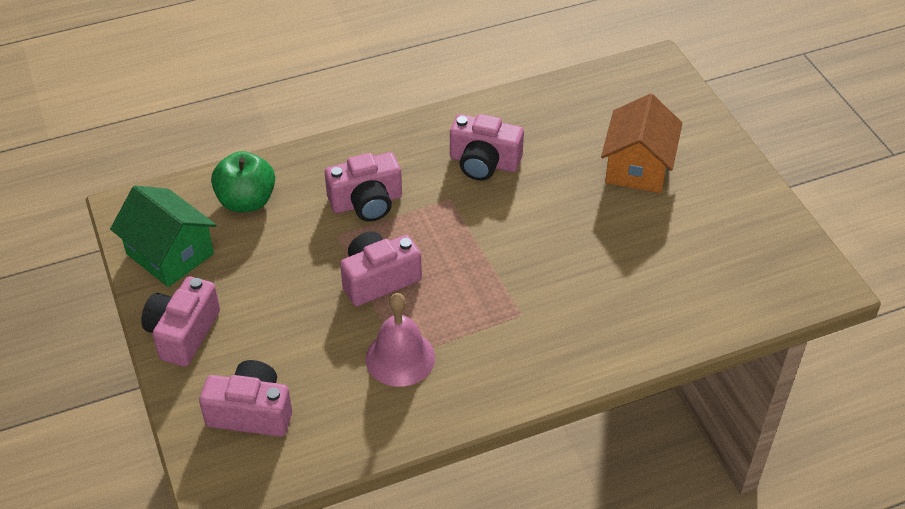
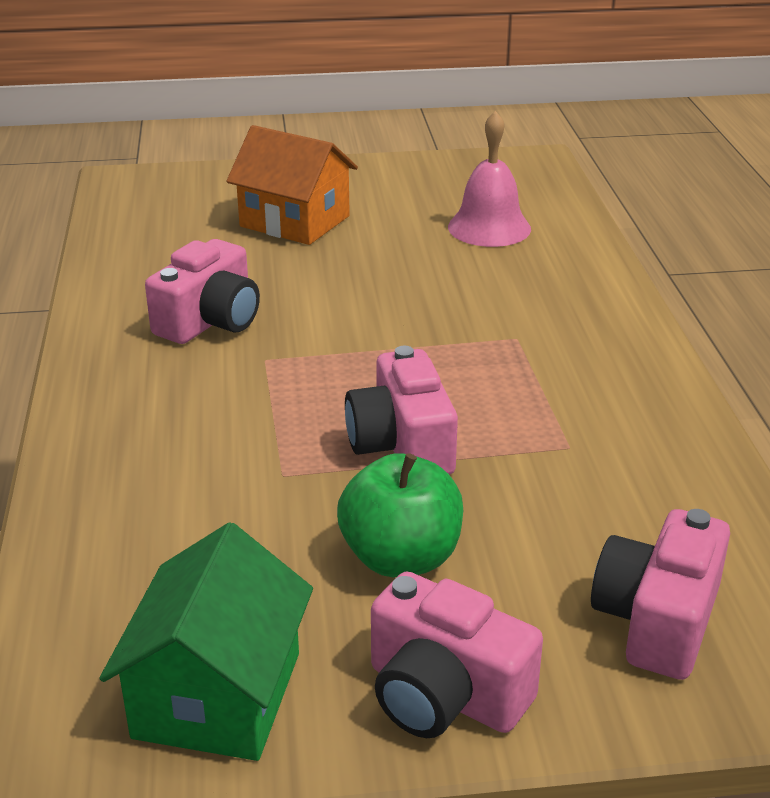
camera: 75 degrees left, 15 degrees down
green house [110,185,217,287] -> green house turned 45 degrees counterclockwise [100,522,313,761]
green apple [211,151,275,212] -> green apple moved to [337,453,463,577]
pink camera [325,152,402,222] -> none
pink bell [366,293,435,387] -> pink bell moved to [448,111,531,247]

